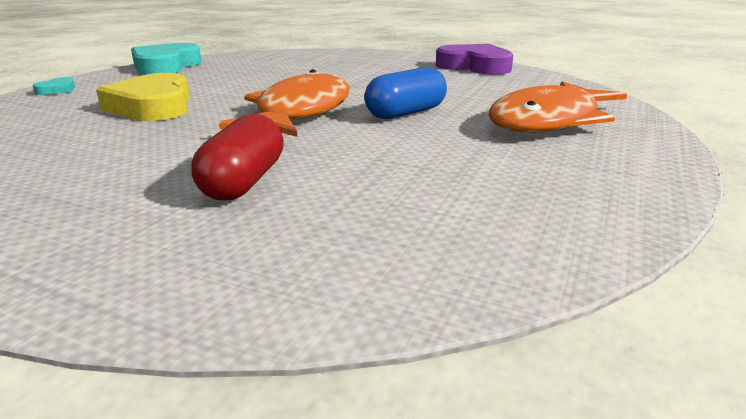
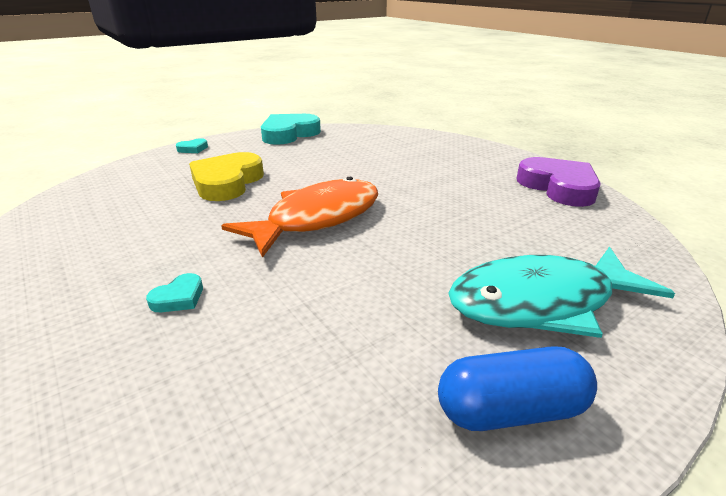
camera: 30 degrees right, 5 degrees up
red capsule [192,114,284,201] -> turquoise heart [146,273,203,312]
blue capsule [364,67,447,119] -> blue capsule moved to [438,346,597,431]
orange fish [489,81,627,133] -> turquoise fish [448,247,675,338]

